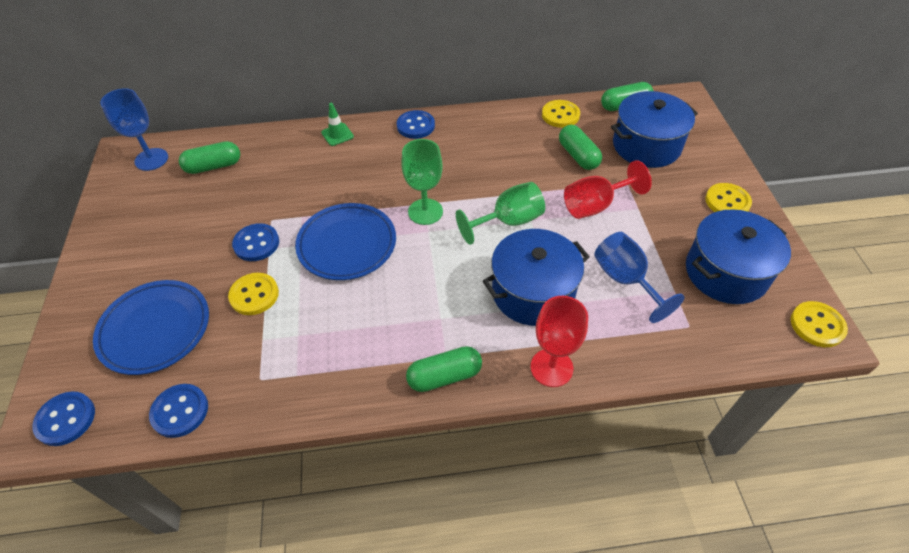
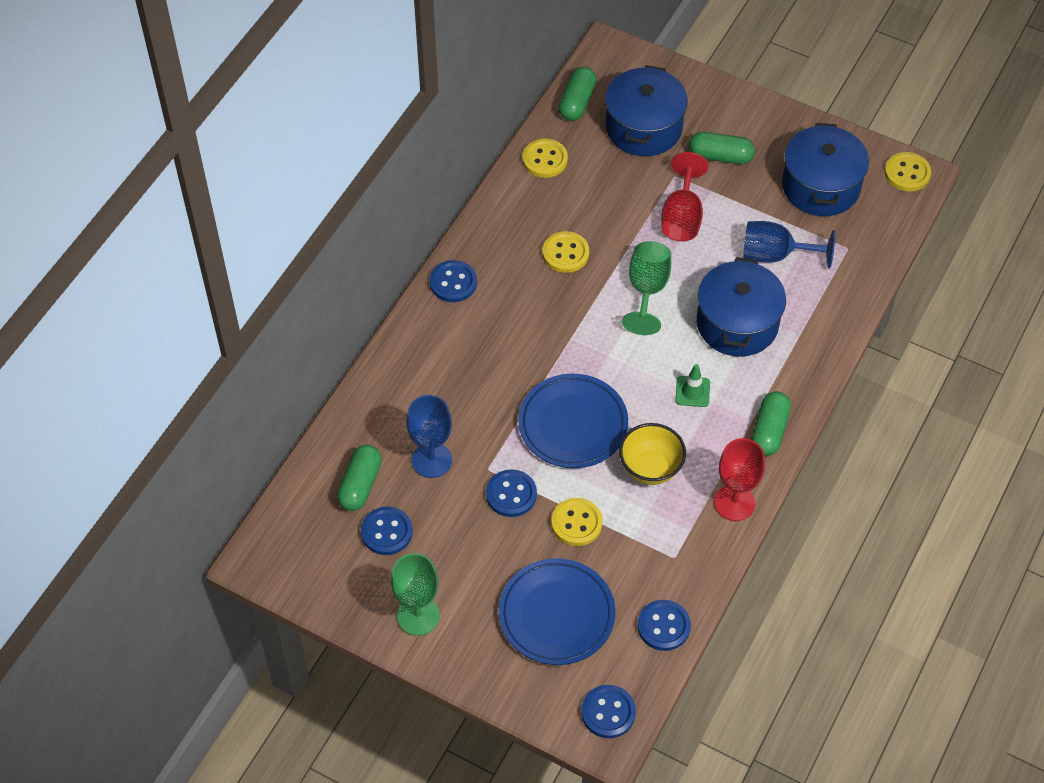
camera: 55 degrees left, 5 degrees up
blue goblet [100,88,168,171] -> blue goblet moved to [407,395,452,478]
green traffic cone [321,103,354,146] -> green traffic cone moved to [675,364,710,407]
green goblet [402,139,443,225] -> green goblet moved to [391,553,440,636]
red goblet [530,296,588,387] -> red goblet moved to [714,438,765,521]
green capsule [559,125,602,170] -> green capsule moved to [689,132,755,164]
yellow button [705,183,752,212] -> yellow button moved to [542,231,589,273]
none -> blue button [361,507,413,555]
none -> yellow bowl [619,423,686,485]

